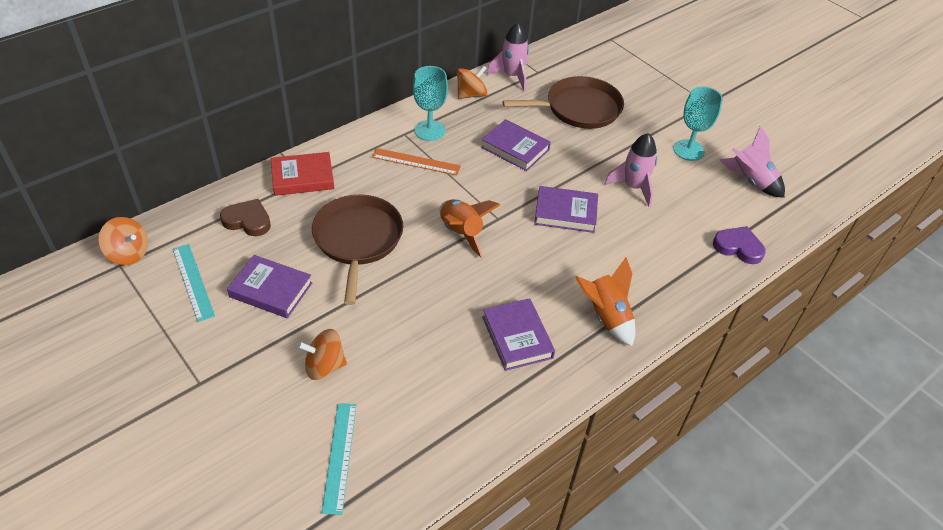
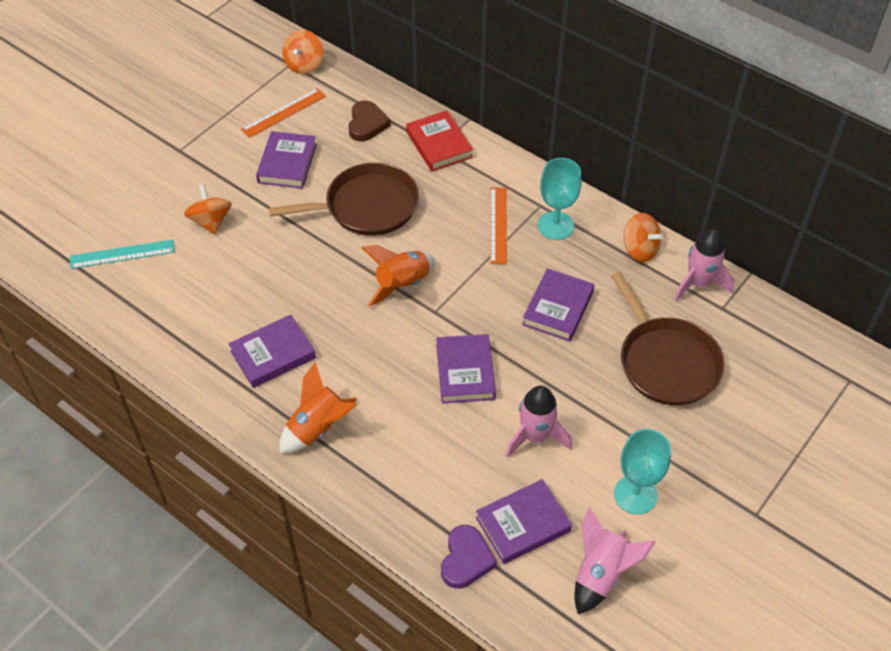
camera: 80 degrees right, 5 degrees up
turquoise ruler [173,244,215,322] -> orange ruler [241,88,326,138]
none -> purple book [476,479,572,564]

